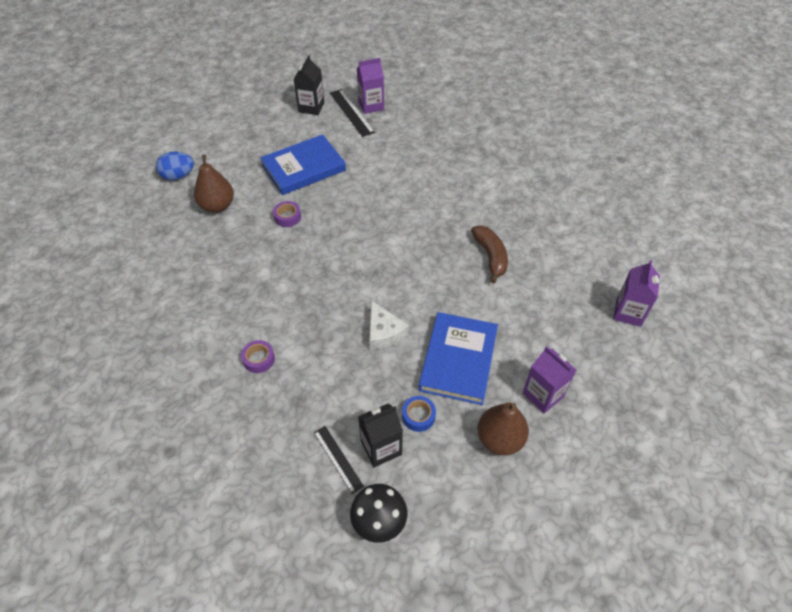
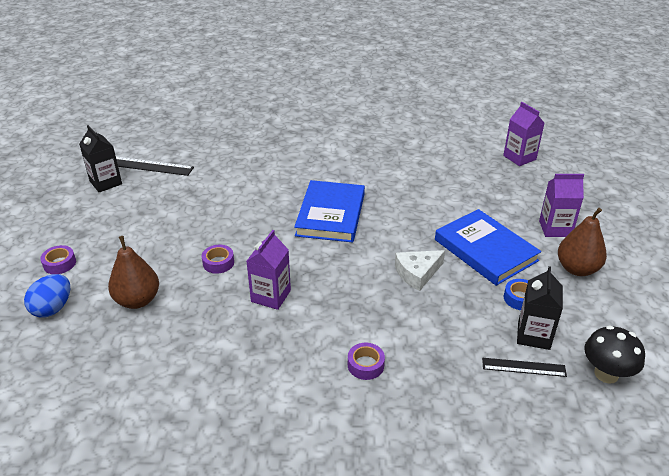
camera: 50 degrees left, 15 degrees down
blue book [260,134,346,195] -> blue book moved to [294,180,365,243]
purple carton [357,58,384,114] -> purple carton moved to [247,230,291,310]
white cheese [369,300,409,349] -> white cheese turned 135 degrees clockwise [395,250,445,291]
brown banana [471,225,508,283] -> none
none -> purple tape [40,245,76,274]

